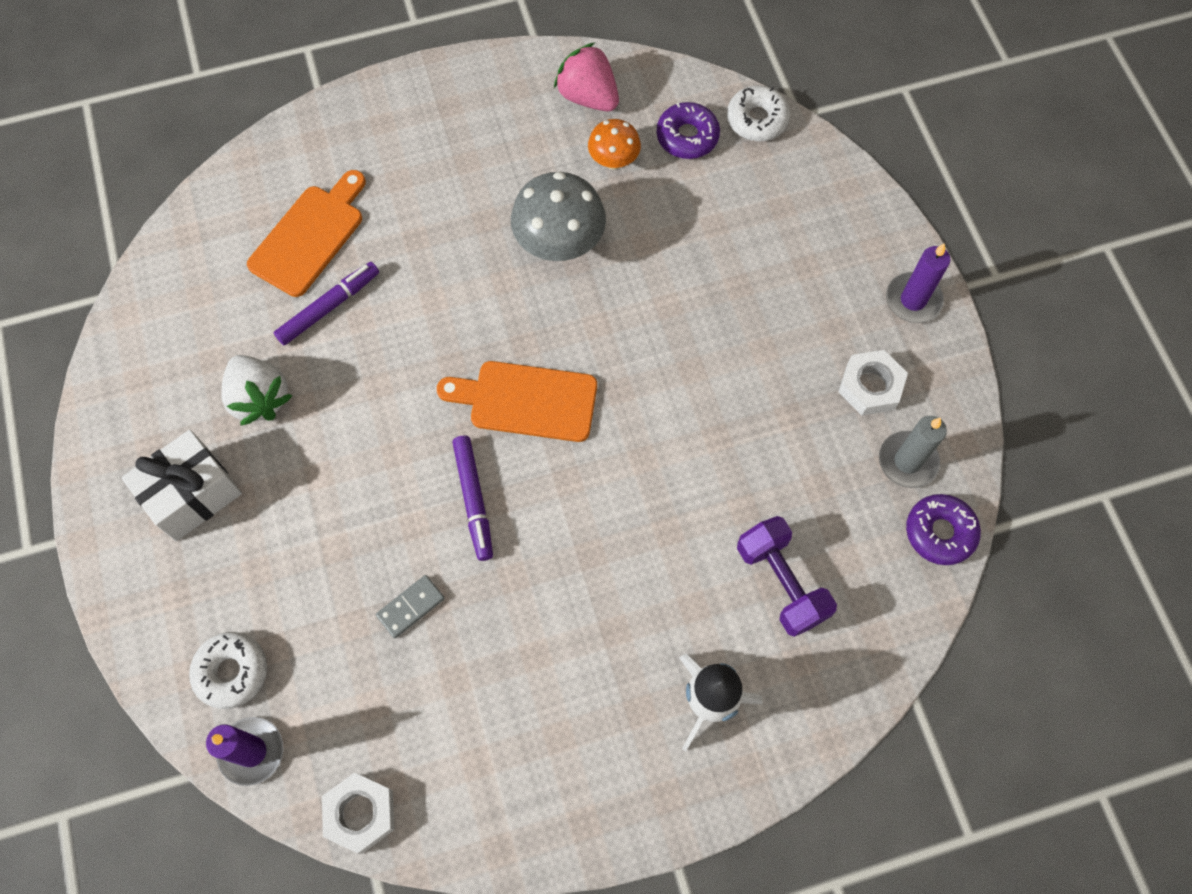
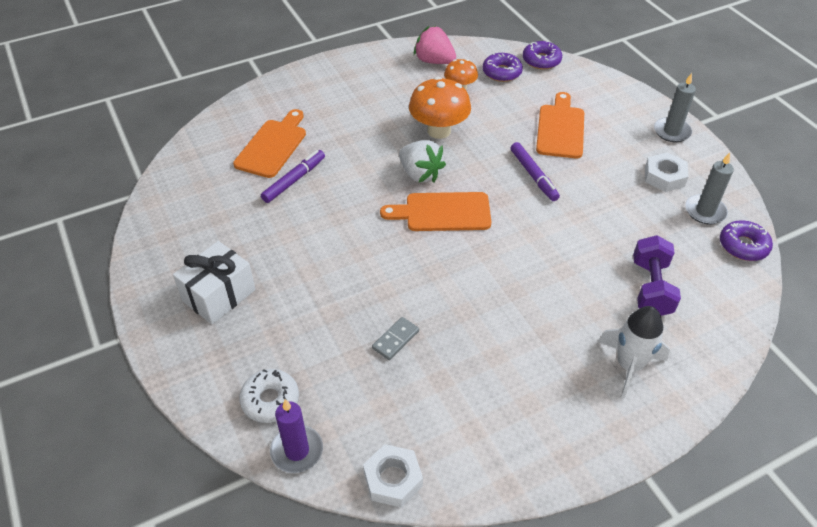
camera: 10 degrees left, 20 degrees down
white strawberry [221,355,292,426] -> white strawberry moved to [399,140,446,183]
purple marker [452,435,493,561] -> purple marker moved to [511,142,560,201]
grey mushroom [511,172,606,261] -> orange mushroom [409,77,471,139]
white donut [727,85,790,141] -> purple donut [523,40,562,70]
purple dumbbell [737,516,837,637] -> purple dumbbell turned 45 degrees clockwise [633,235,681,316]
purple candle [886,243,950,323] -> grey candle [654,73,696,142]
none -> orange cutting board [536,92,584,158]

